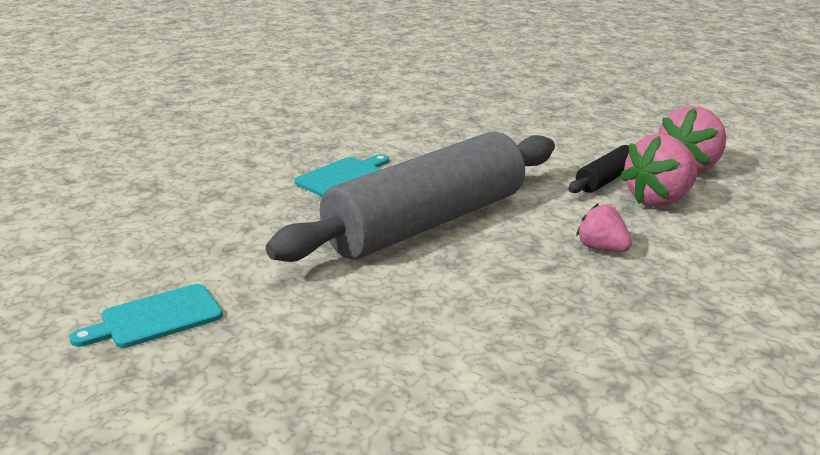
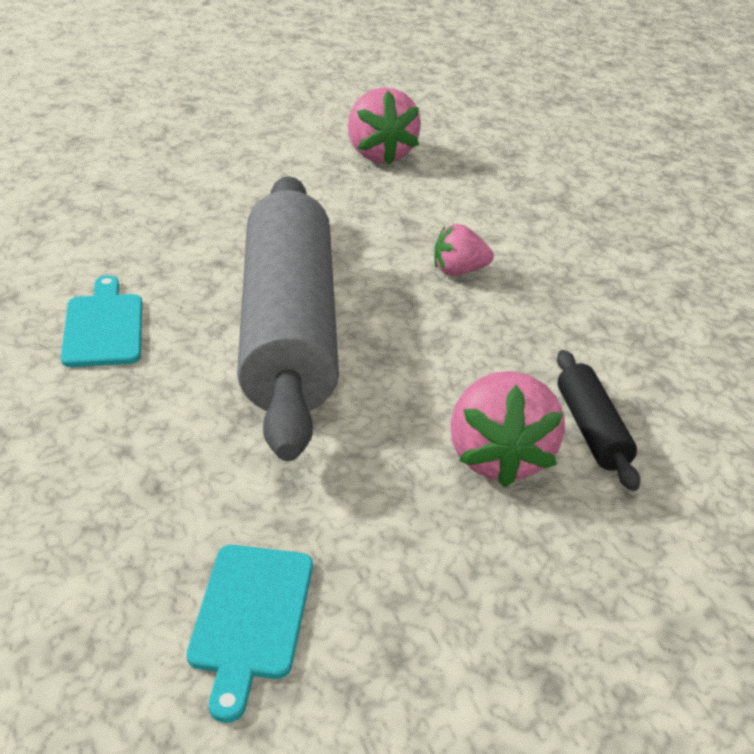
camera: 55 degrees left, 10 degrees up
black rolling pin [568,145,629,193] -> black rolling pin moved to [557,350,640,491]
pink strawberry [620,134,698,207] -> pink strawberry moved to [450,371,565,488]

